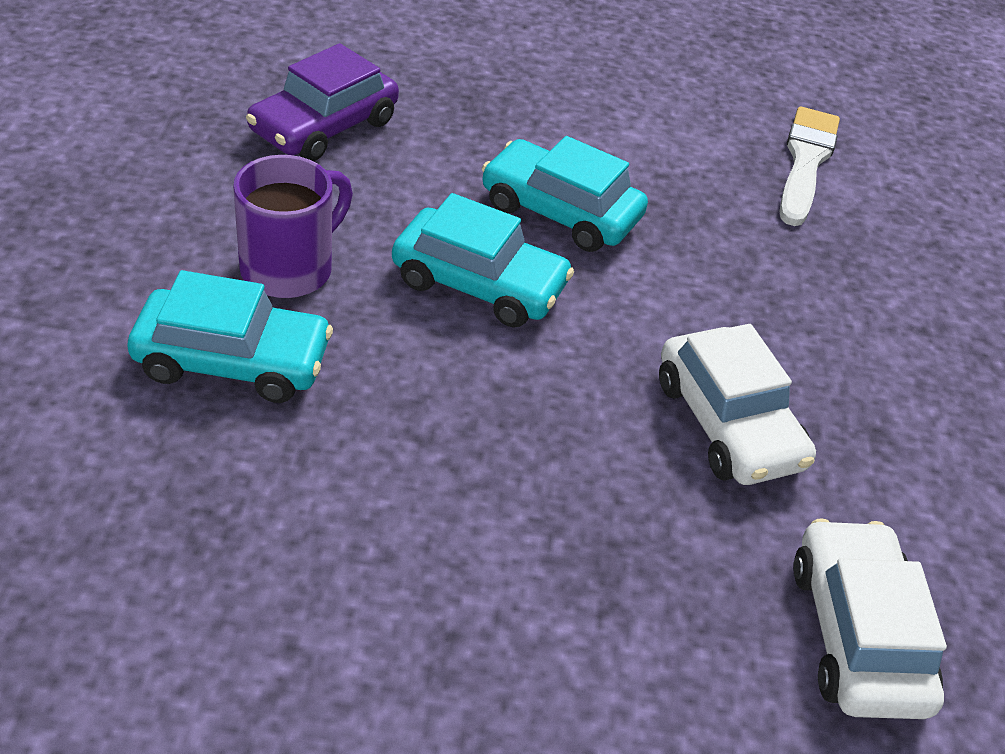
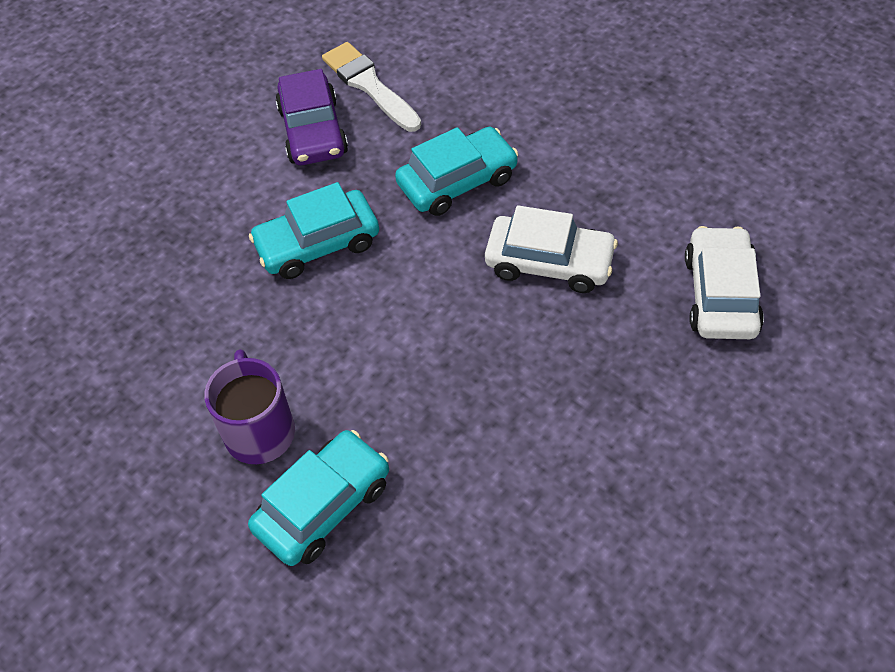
camera: 45 degrees left, 10 degrees up
purple car [246,43,399,161] -> purple car moved to [276,69,348,165]
turquoise car [392,193,574,328] -> turquoise car moved to [395,127,518,216]
white car [793,518,947,719] -> white car turned 60 degrees clockwise [685,226,764,339]

